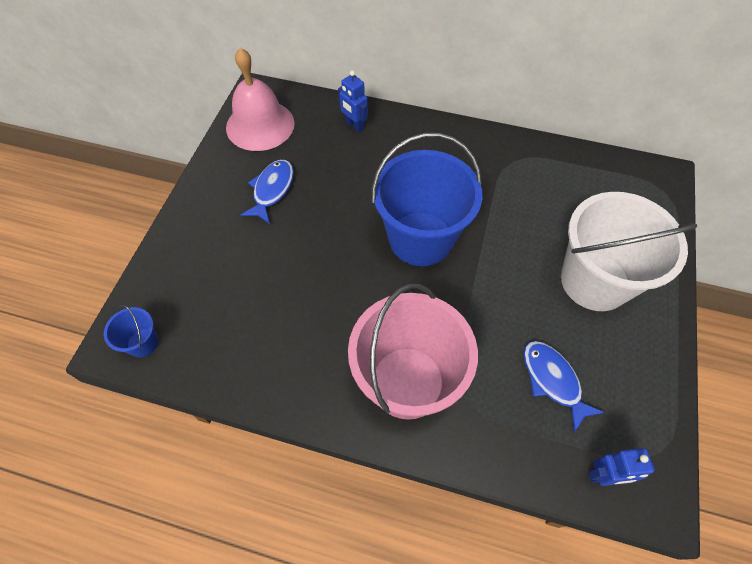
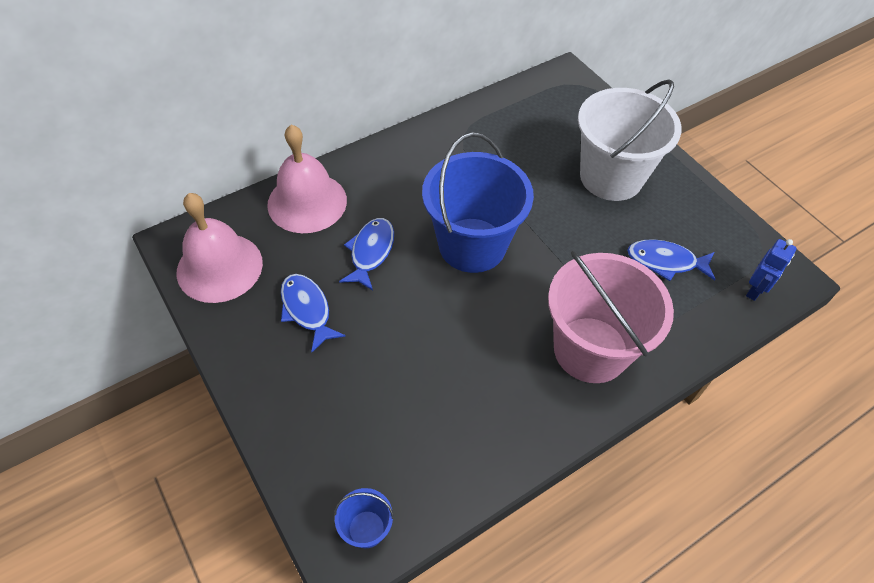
camera: 50 degrees left, 5 degrees down
blue robot [338,71,368,132] -> pink bell [267,124,347,233]
none -> blue fish [339,218,394,291]

